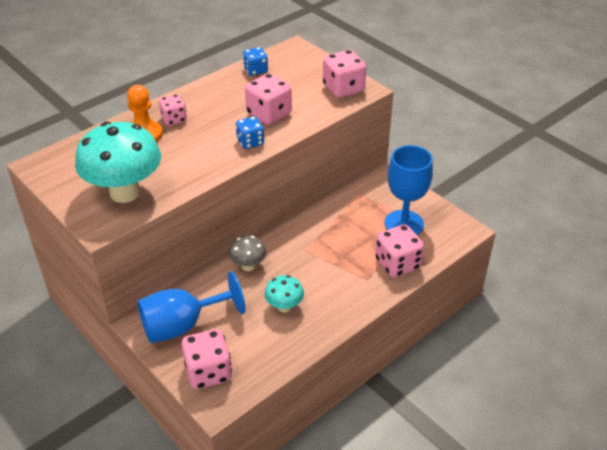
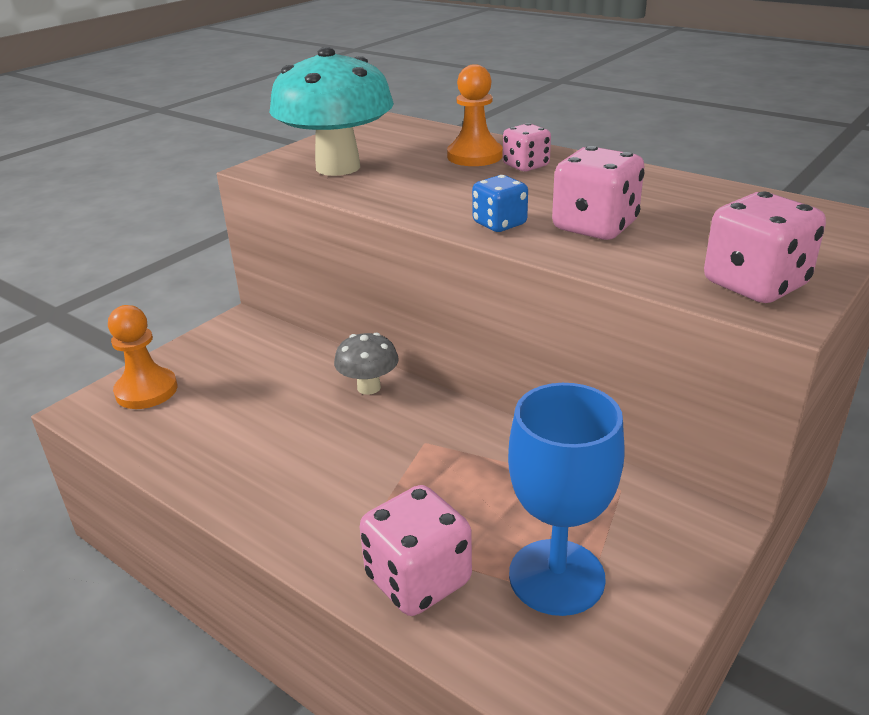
camera: 80 degrees right, 10 degrees down
blue goblet [137,271,245,343] -> none
pink dice [181,329,232,389] -> orange pawn [108,305,177,409]
blue dice [243,47,268,76] -> none
turquoise mushroom [264,275,304,313] -> none

